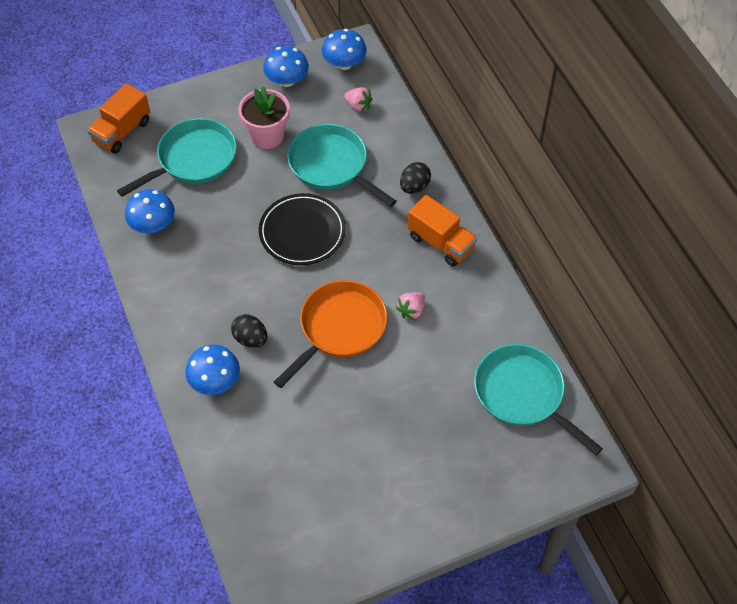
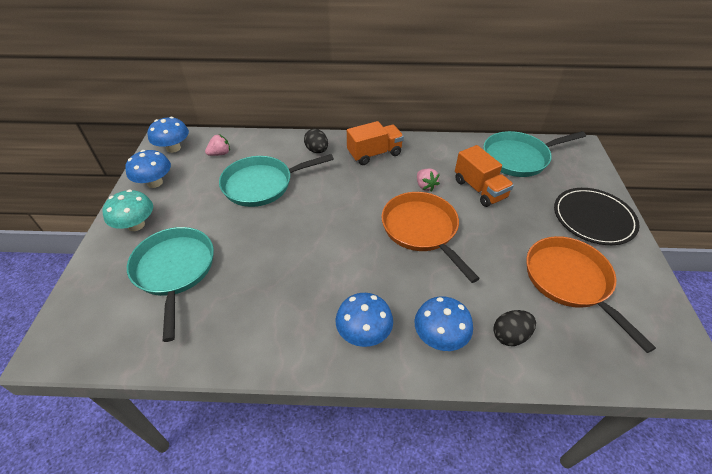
camera: 65 degrees left, 10 degrees down
orange truck [87,83,150,154] -> orange truck moved to [455,145,514,207]
blue mushroom [125,189,175,233] -> blue mushroom moved to [336,293,393,347]
black egg [231,314,268,348] -> black egg moved to [493,310,536,346]
pink flower pot [239,86,290,149] -> none
black plate [259,193,346,265] -> black plate moved to [554,188,639,245]
none -> turquoise mushroom [103,190,153,231]
none -> orange pan [526,236,656,353]

